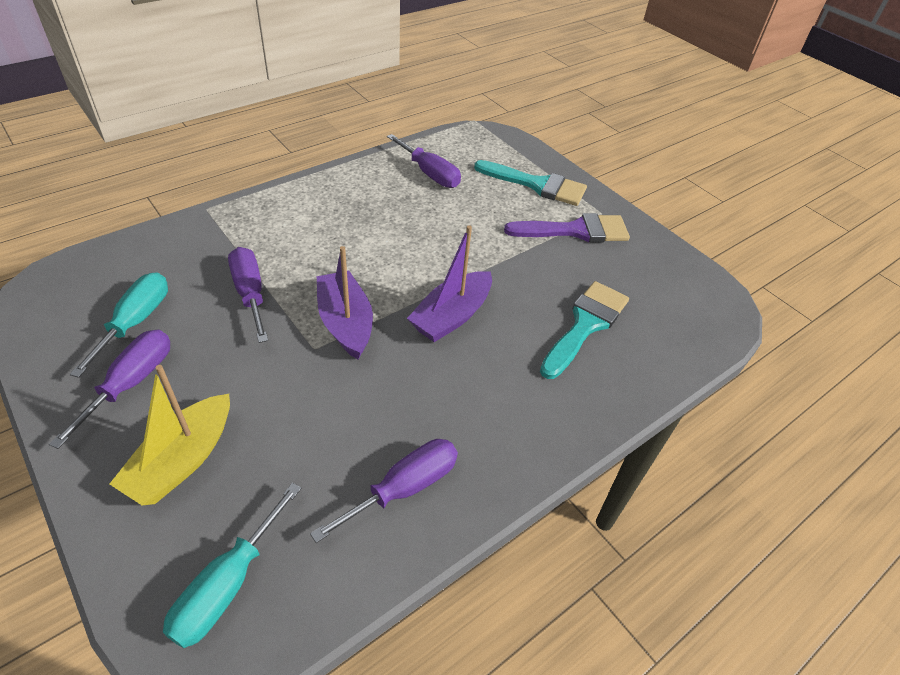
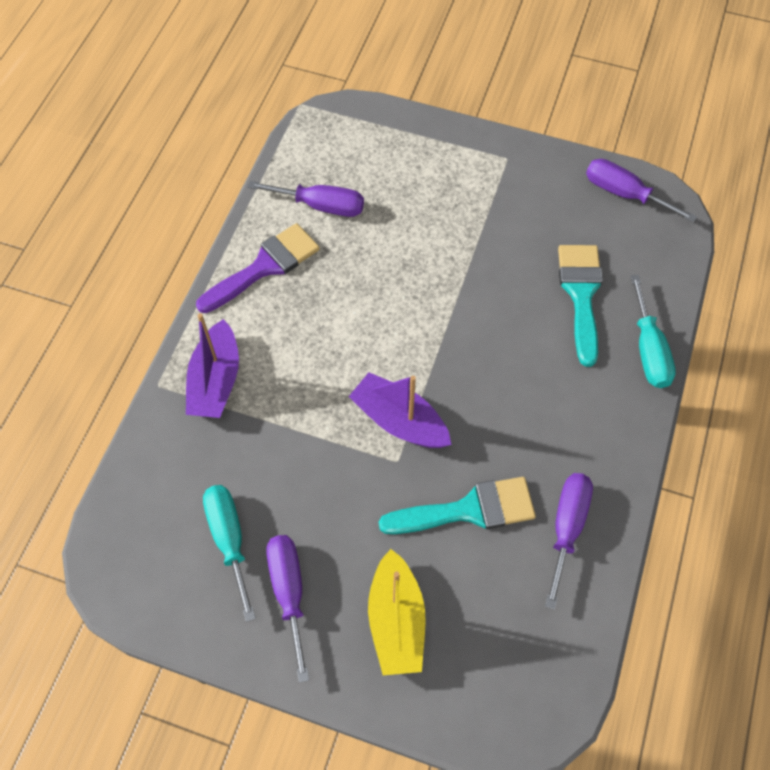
camera: 30 degrees left, 15 degrees up
turquoise screwdriver [163,483,302,648] -> turquoise screwdriver moved to [630,275,676,388]
purple screwdriver [228,247,268,343] -> purple screwdriver moved to [586,159,697,222]
purple boat [407,225,492,342] -> purple boat moved to [186,313,239,418]
turquoise brush [474,160,587,206] -> turquoise brush moved to [379,477,536,534]
purple brush [504,213,630,242] -> purple brush moved to [196,223,320,313]

